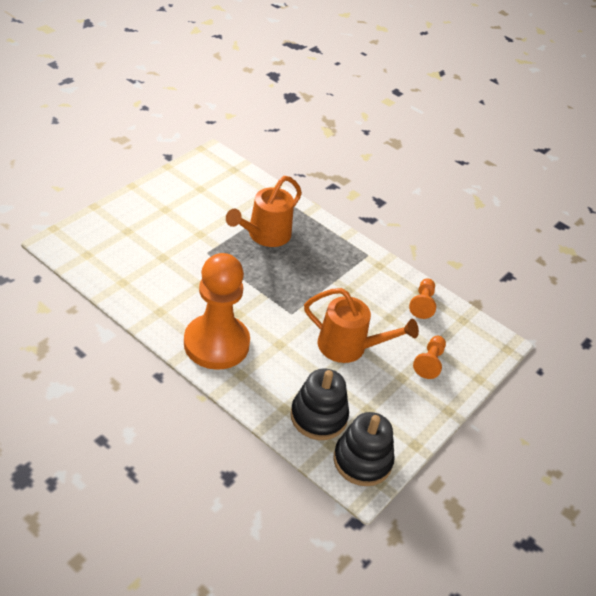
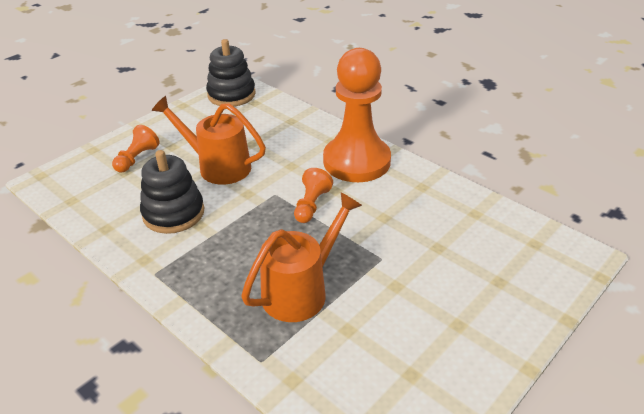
camera: 170 degrees left, 5 degrees down
black stacking toy [290,369,349,440] -> black stacking toy moved to [140,150,205,234]
orange pawn [409,278,436,319] -> orange pawn moved to [294,168,333,223]

